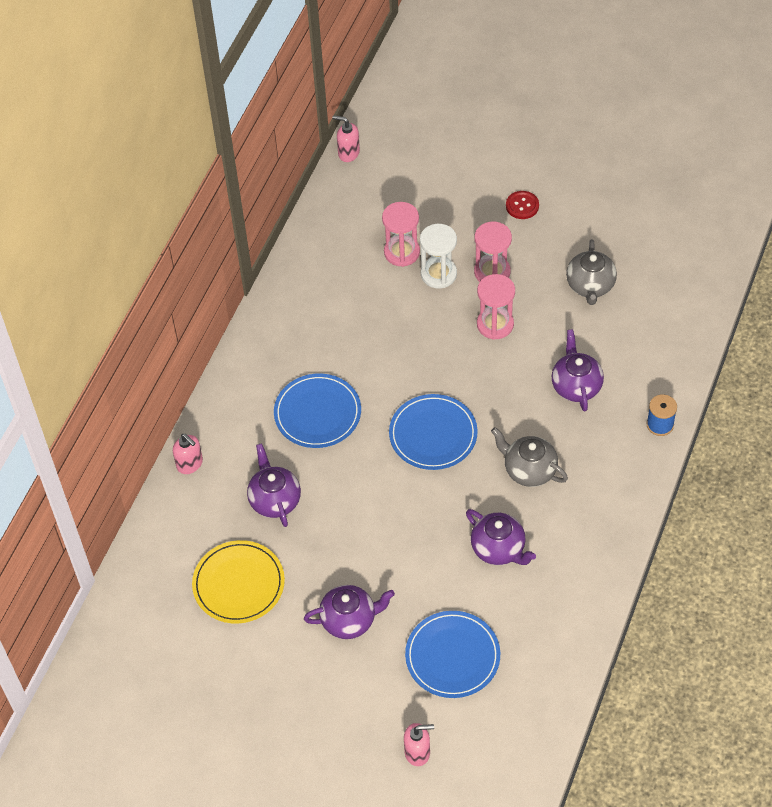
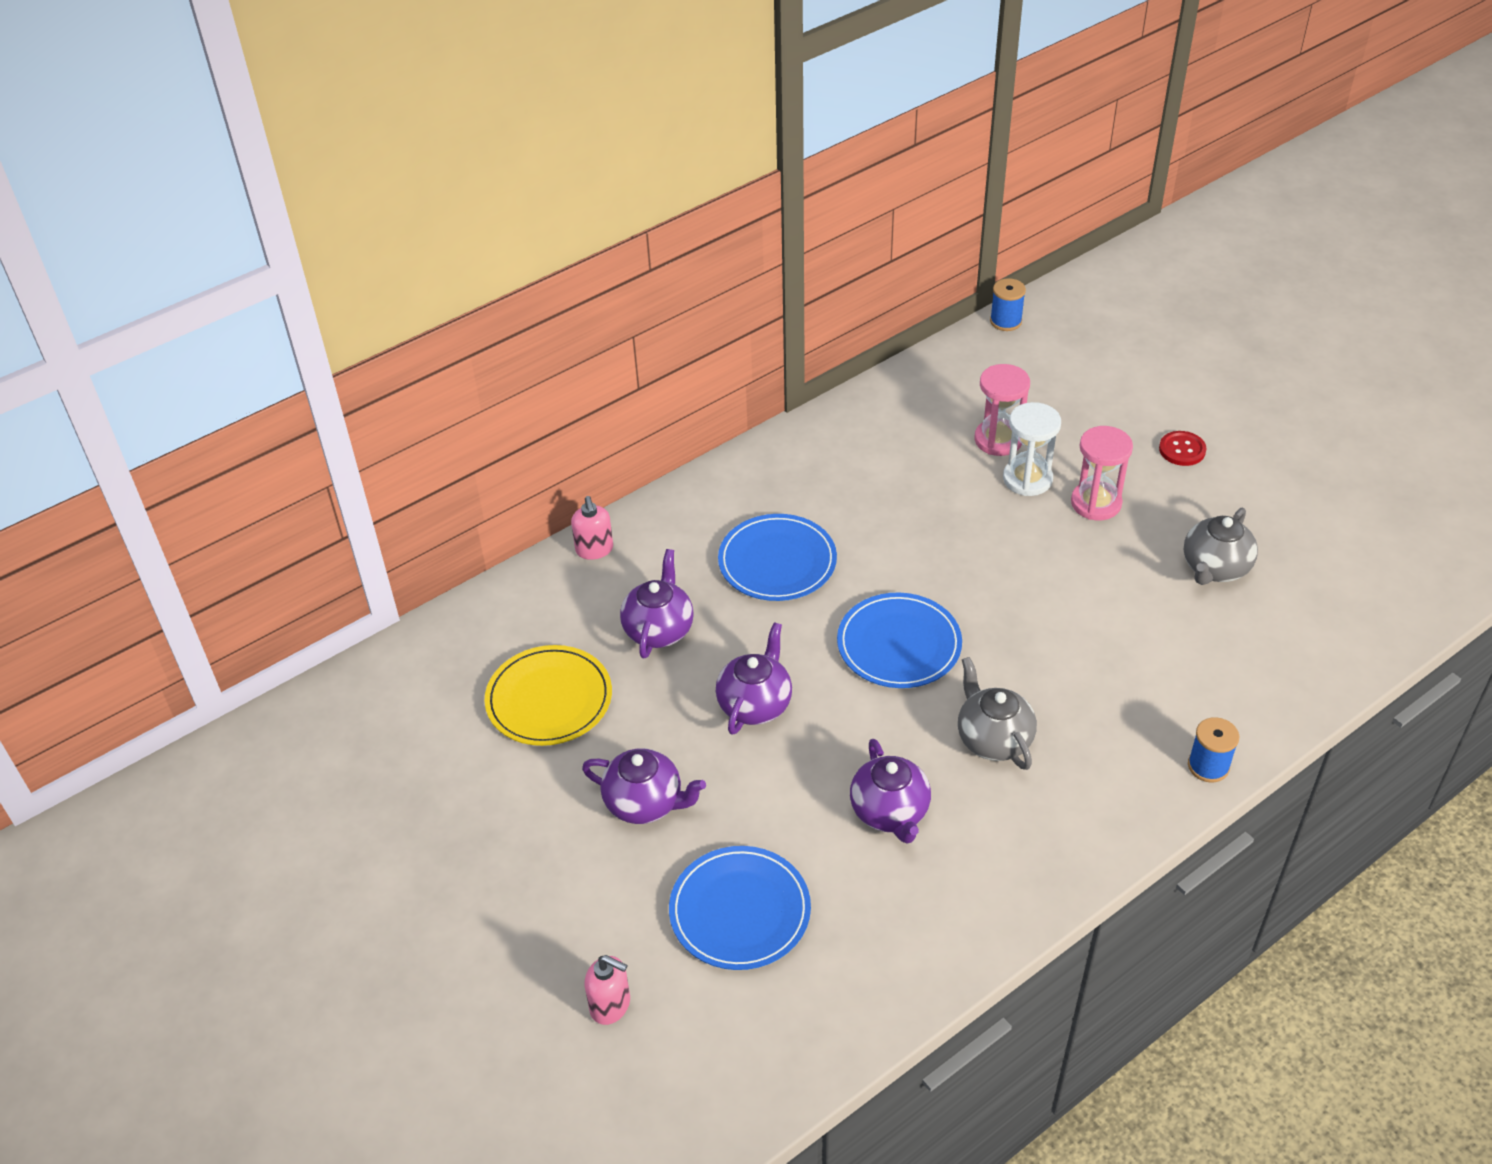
camera: 30 degrees right, 10 degrees down
pink soap dispenser [332,115,360,162] -> blue spool [990,278,1026,331]
pink hourglass [477,274,515,340] -> none
purple teapot [552,329,604,412] -> purple teapot moved to [716,622,792,735]

